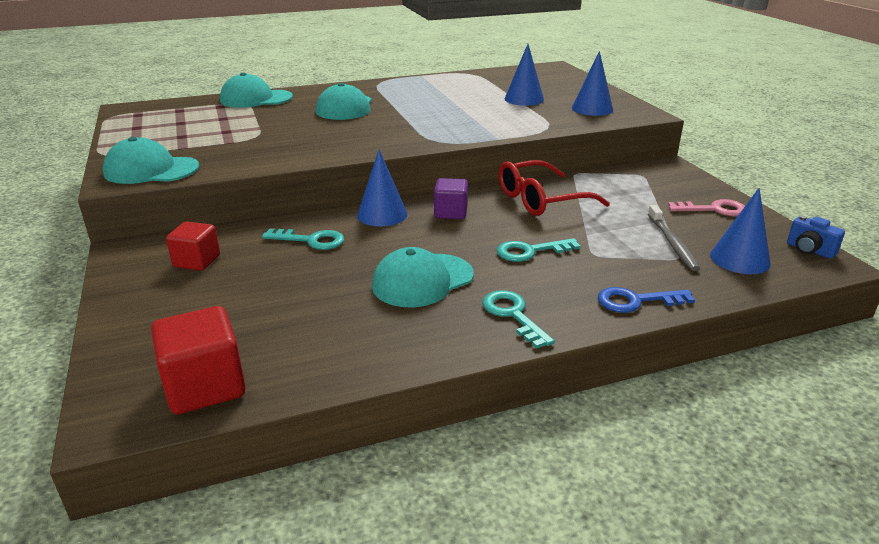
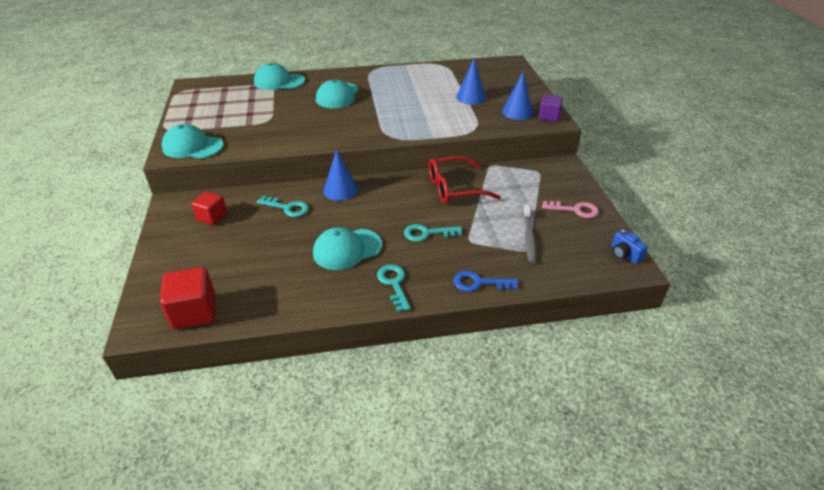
camera: 10 degrees right, 10 degrees up
purple cube [434,178,468,219] -> purple cube moved to [539,94,563,122]
blue cone [710,188,771,274] -> none

